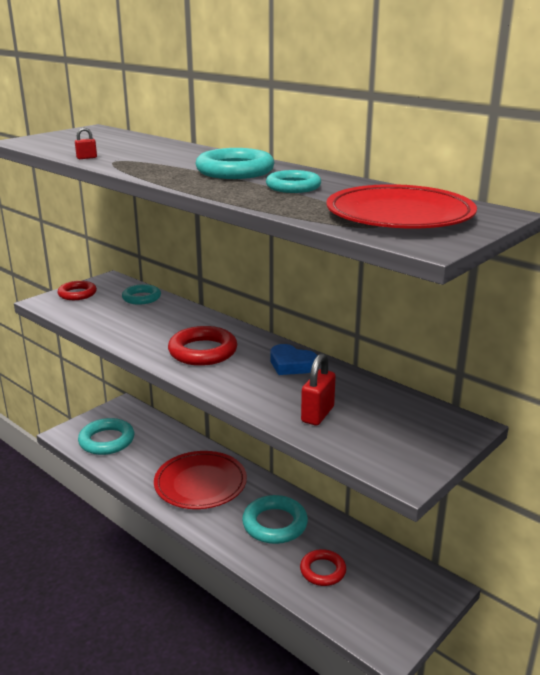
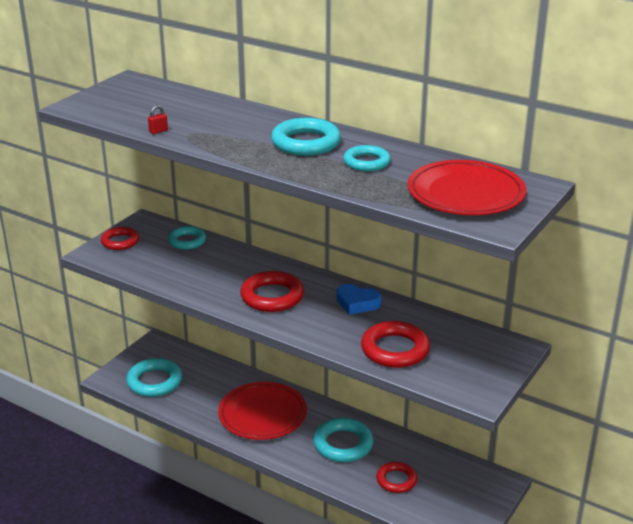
camera: 10 degrees left, 5 degrees up
red padlock [301,353,336,426] -> red ring [361,321,430,368]

